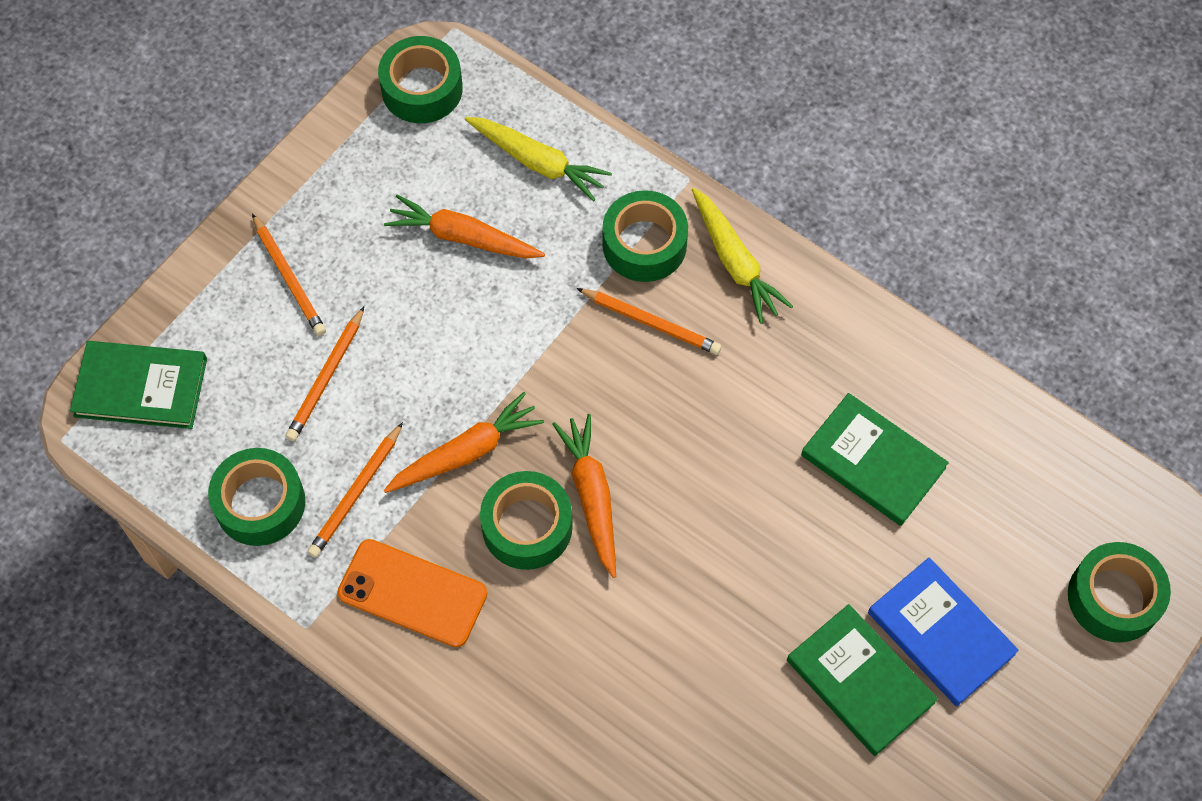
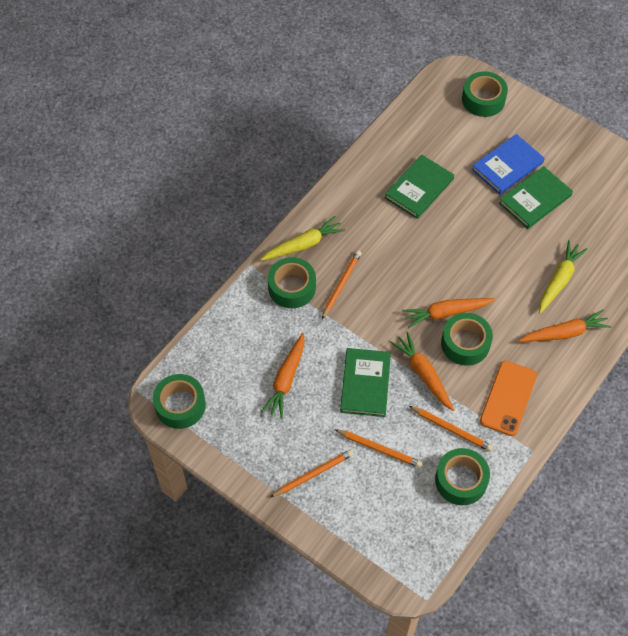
camera: 90 degrees left, 5 degrees down
green book [70,341,207,429] -> green book moved to [340,348,391,417]
yellow carrot [465,117,612,201] -> yellow carrot moved to [539,240,588,314]
none -> orange carrot [519,309,612,342]

